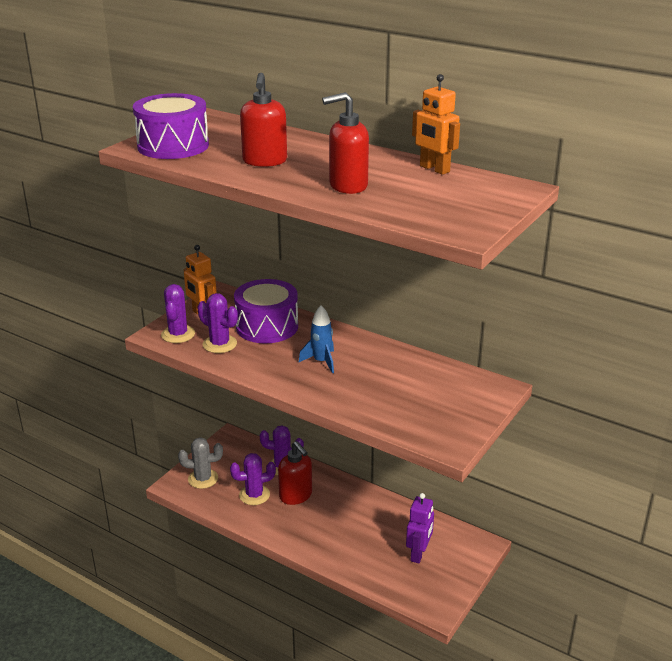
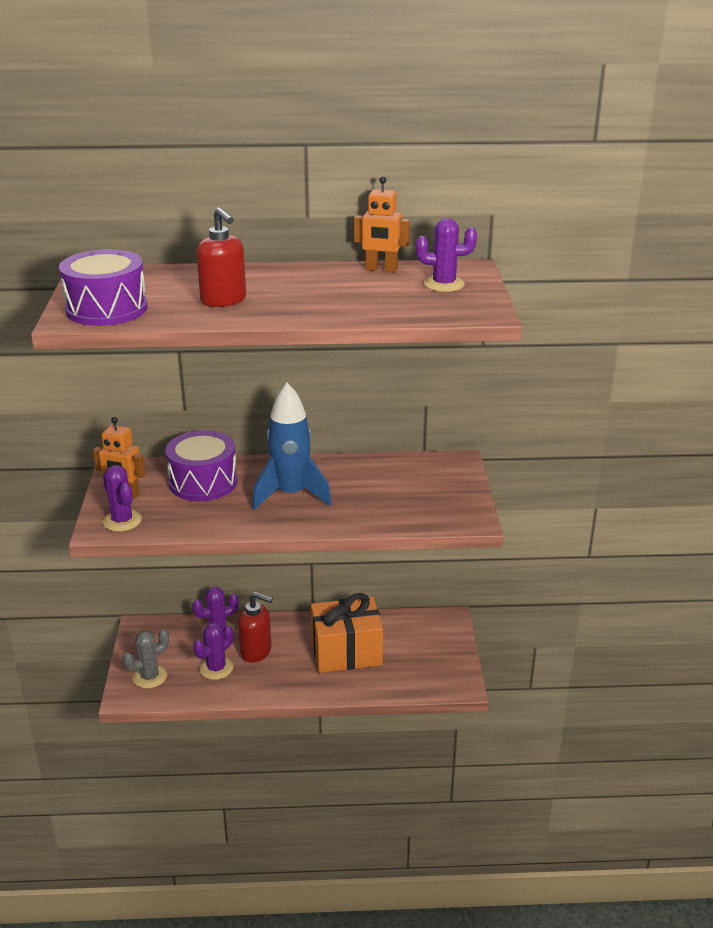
camera: 35 degrees left, 0 degrees up
purple cactus [197,293,238,353] -> purple cactus moved to [416,218,477,292]
blue rocket [299,305,334,373] -> blue rocket [252,383,332,510], size x1.84
red soap dispenser [322,92,369,194] -> none
purple robot [406,493,434,563] -> none
none -> orange gift [311,593,383,673]

